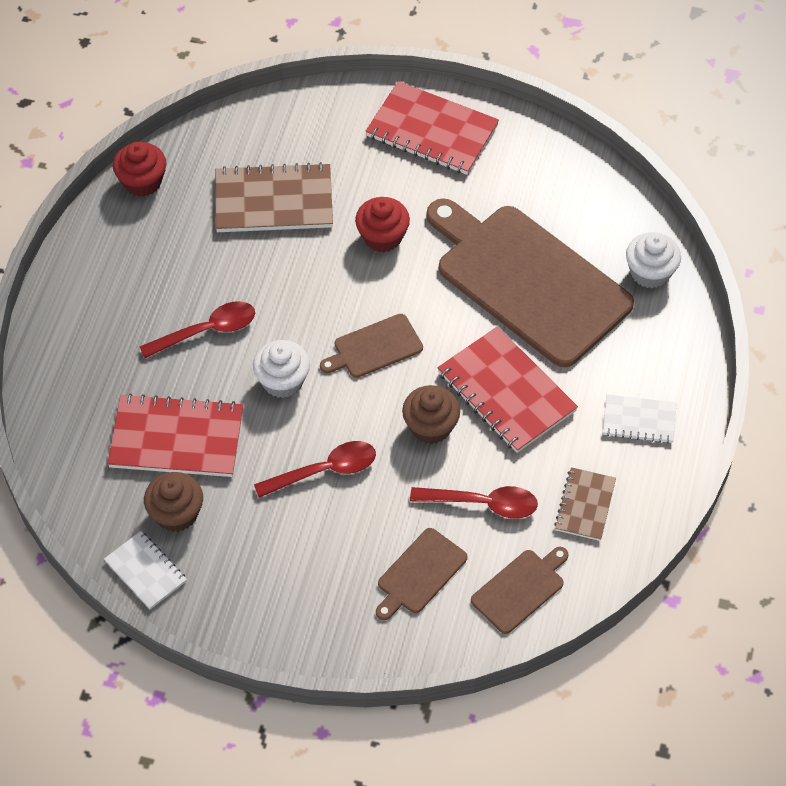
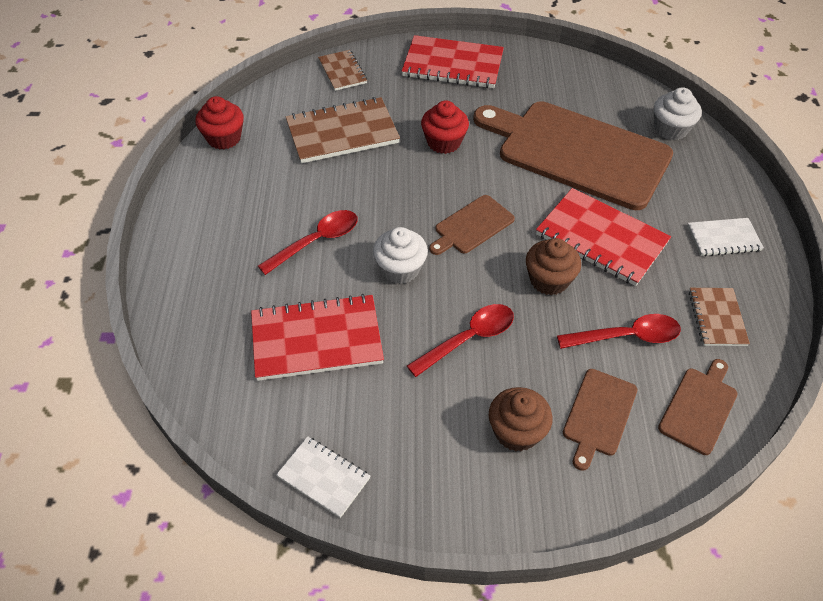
camera: 15 degrees left, 5 degrees down
brown cupcake [144,472,203,532] -> brown cupcake moved to [489,387,553,452]
none -> brown notebook [318,50,367,91]

